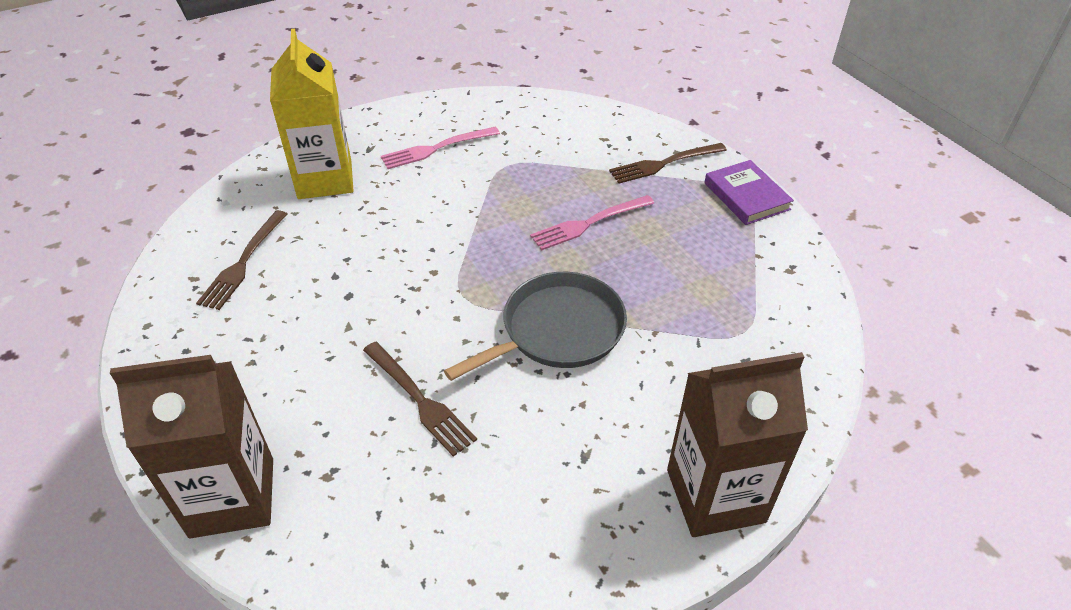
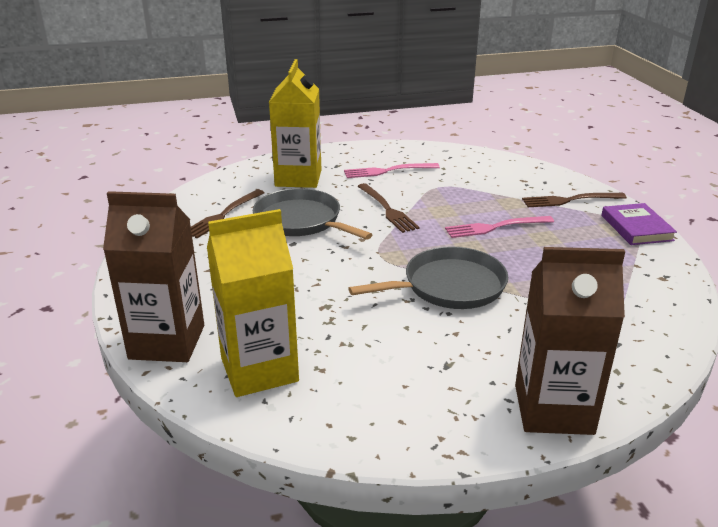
camera: 15 degrees right, 15 degrees down
brown fork [363,341,477,457] -> brown fork moved to [358,183,420,233]
none -> yellow carton [207,209,299,397]
none -> grey pan [253,188,373,240]

